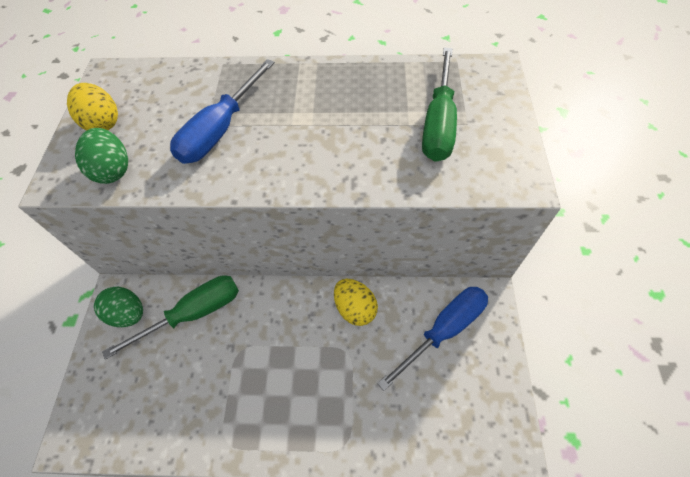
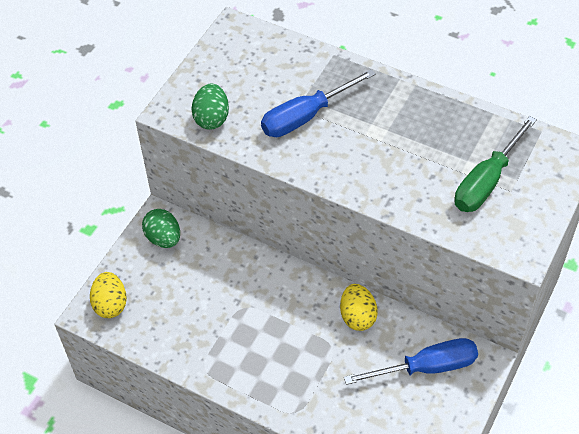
camera: 25 degrees right, 5 degrees down
yellow egg [67,83,118,130] -> yellow egg moved to [90,272,127,318]
green screwdriver [102,275,239,359] -> none

